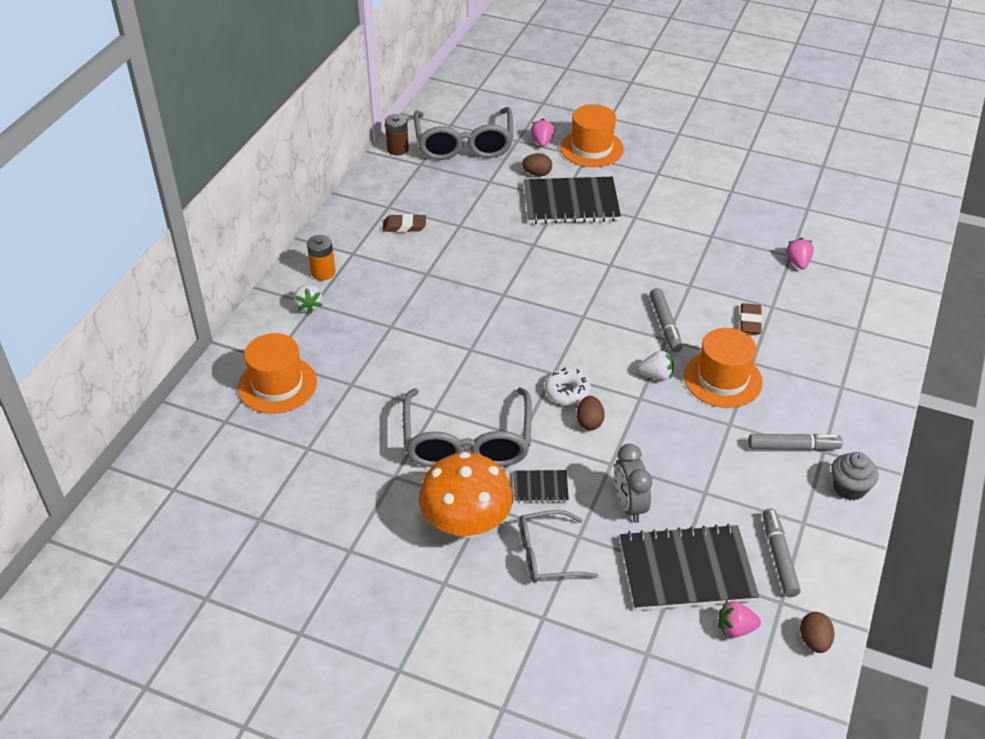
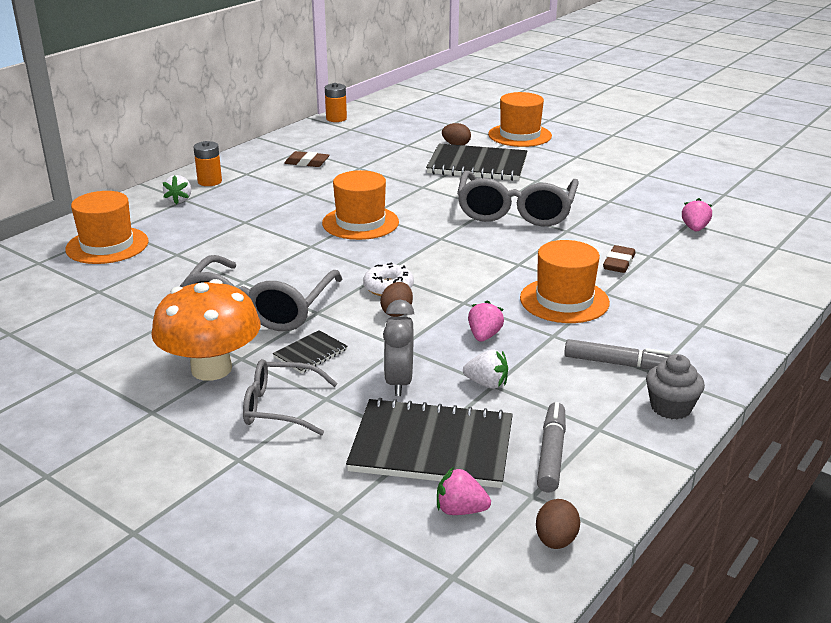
camera: 15 degrees right, 15 degrees down
brown battery [385,114,409,155] -> orange battery [325,83,347,122]
grey glasses [414,107,513,160] -> grey glasses moved to [457,171,579,226]
black notebook [513,470,569,503] -> black notebook turned 60 degrees counterclockwise [273,330,348,373]
pink strawberry [531,119,555,147] -> pink strawberry moved to [468,300,504,342]
white strawberry [638,350,674,380] -> white strawberry moved to [463,349,508,389]
grey marker [650,288,683,352] -> none
none -> orange hat [322,170,399,240]

